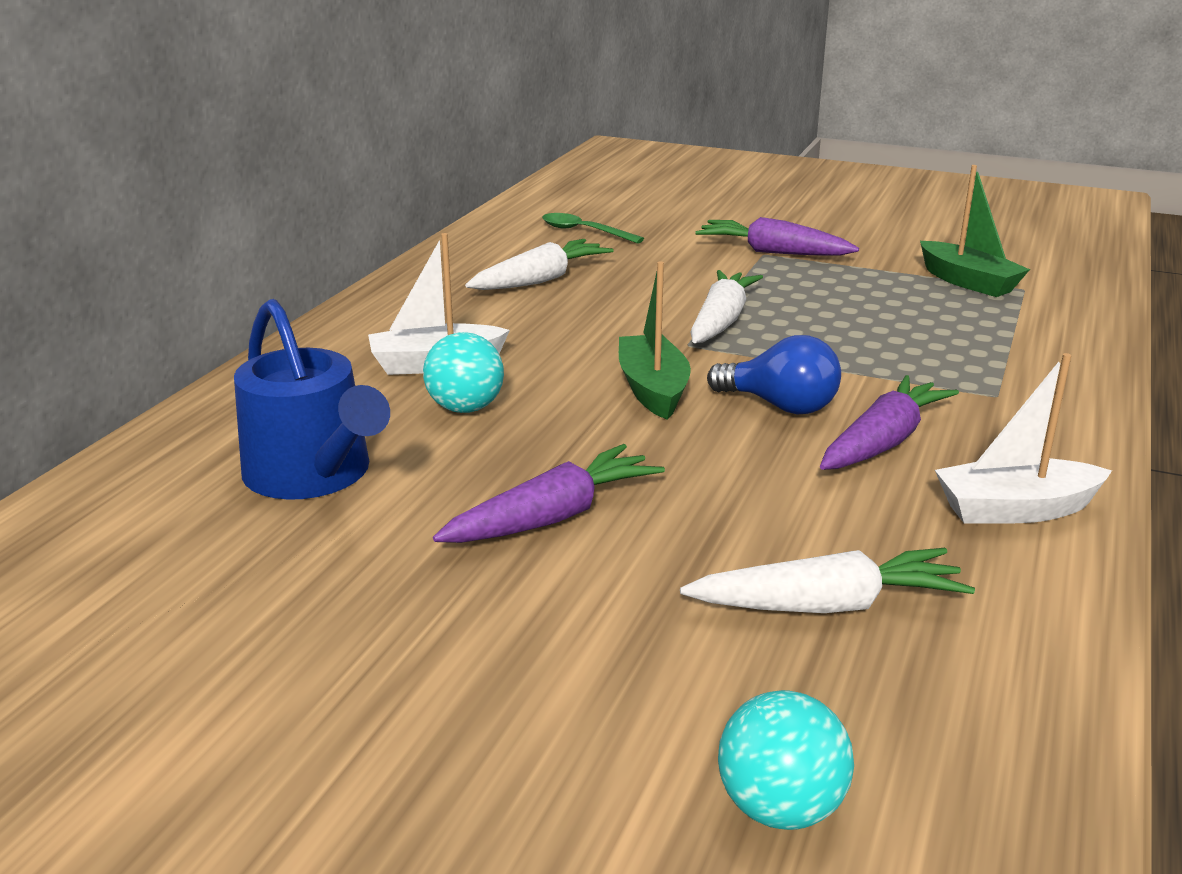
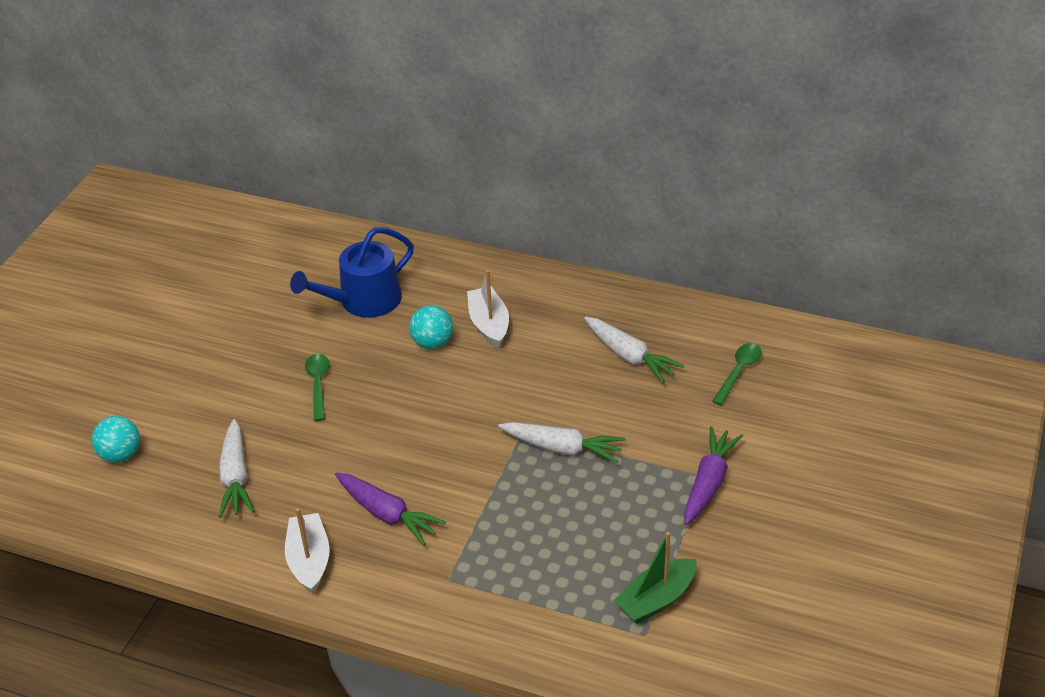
camera: 90 degrees right, 15 degrees up
purple carrot [433,444,665,543] -> green spoon [305,354,329,421]
green boat [619,261,691,419] -> none
blue light bulb [707,335,841,414] -> none

